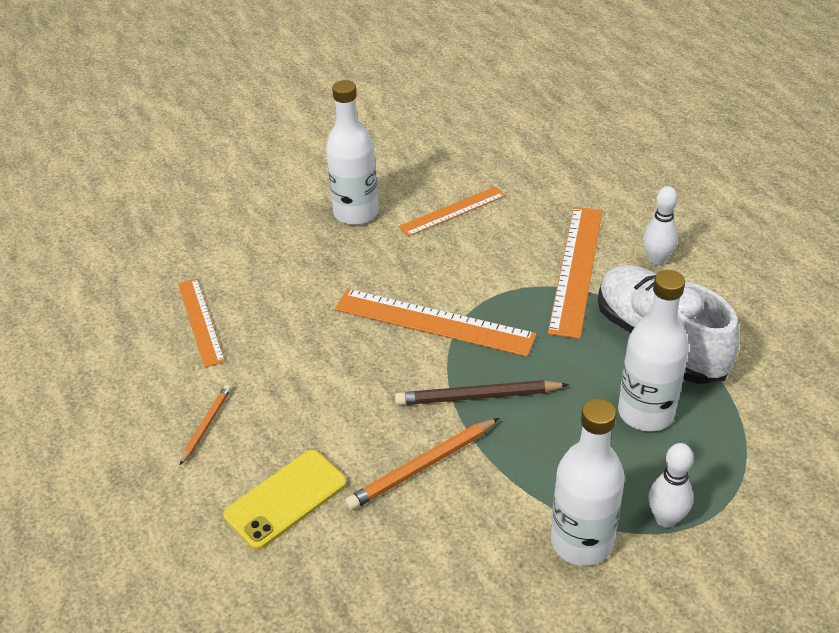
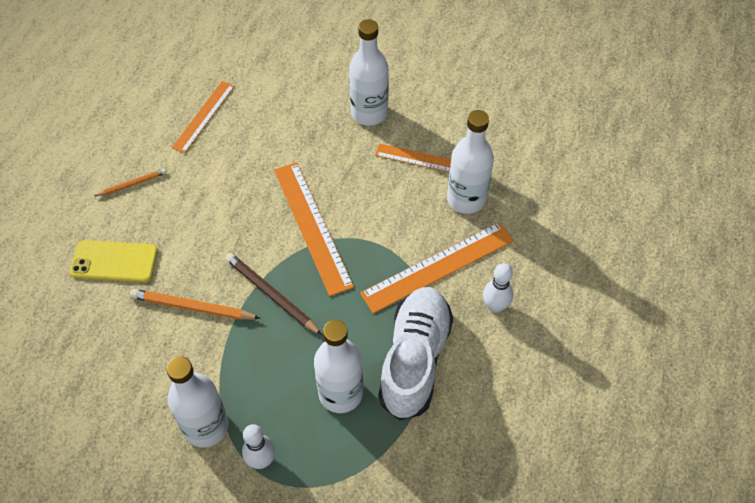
camera: 45 degrees right, 15 degrees up
none -> white bottle [447,110,494,214]

